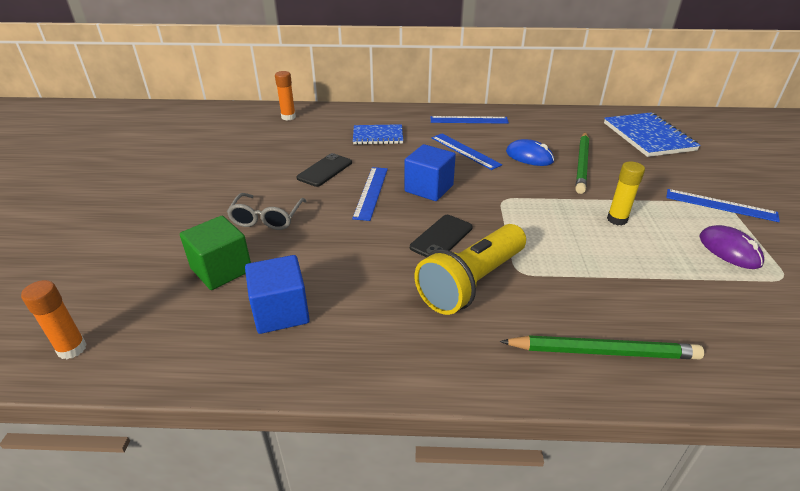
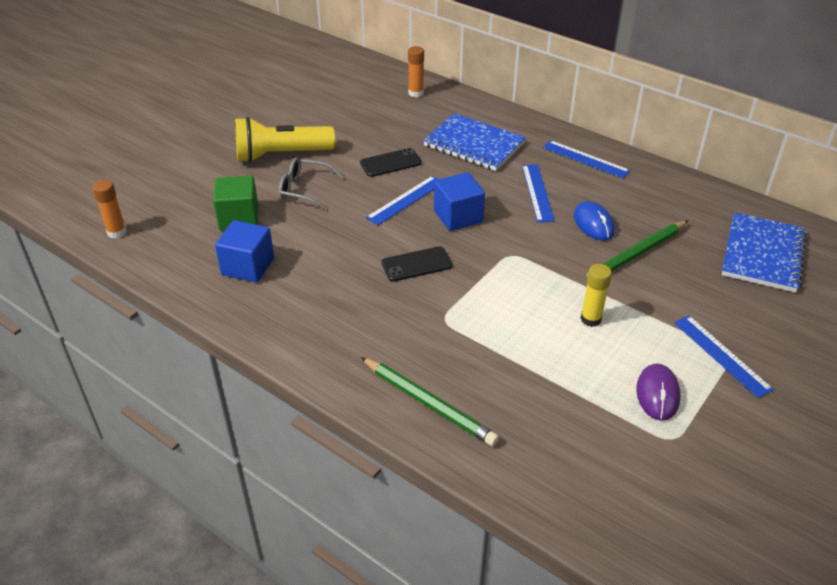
camera: 35 degrees right, 5 degrees up
grey glasses [227,193,307,230] -> grey glasses turned 60 degrees clockwise [279,157,343,210]
blue notebook [353,124,403,145] -> blue notebook [423,113,526,171], size x1.57
yellow flashlight [415,224,526,315] -> yellow flashlight moved to [235,117,335,163]

